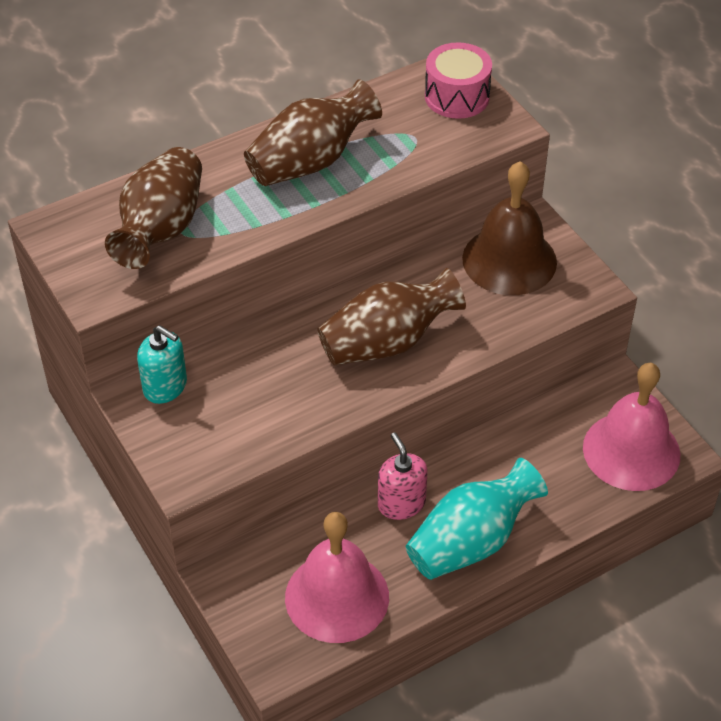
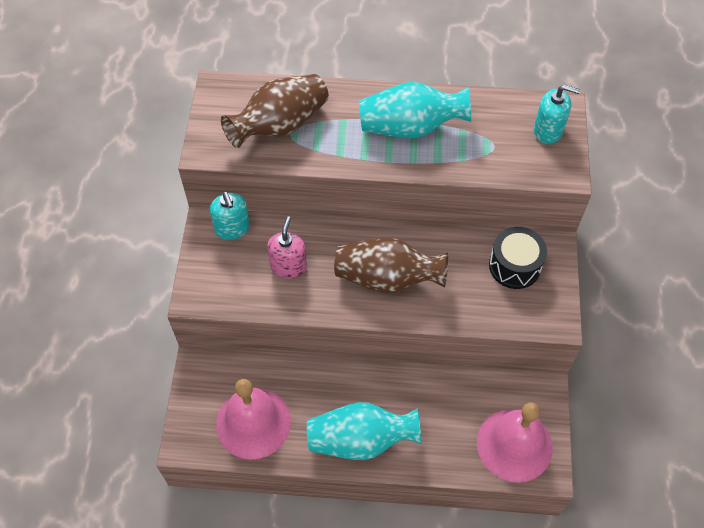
camera: 35 degrees right, 10 degrees up
brown vase [244,79,382,186] -> turquoise vase [359,82,471,138]
pink soap dispenser [378,432,428,520] -> pink soap dispenser moved to [267,216,307,279]
pink drum [425,42,492,119] -> turquoise soap dispenser [534,85,580,144]
brown bell [462,161,557,295] -> black drum [489,227,547,289]

